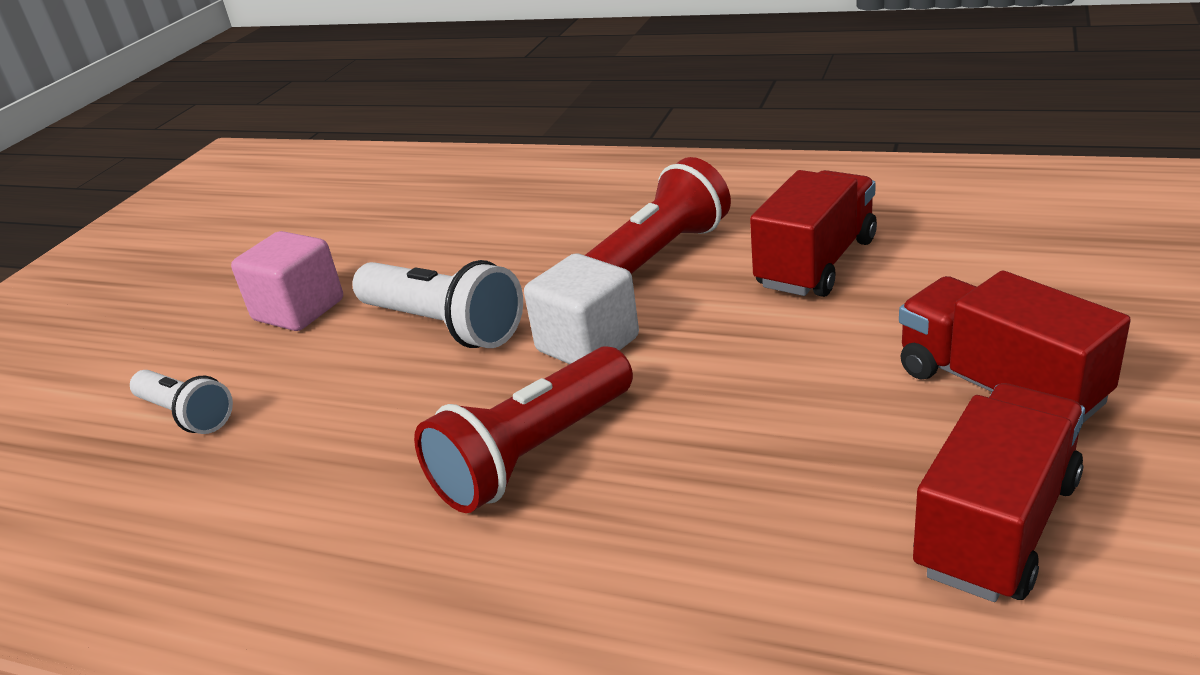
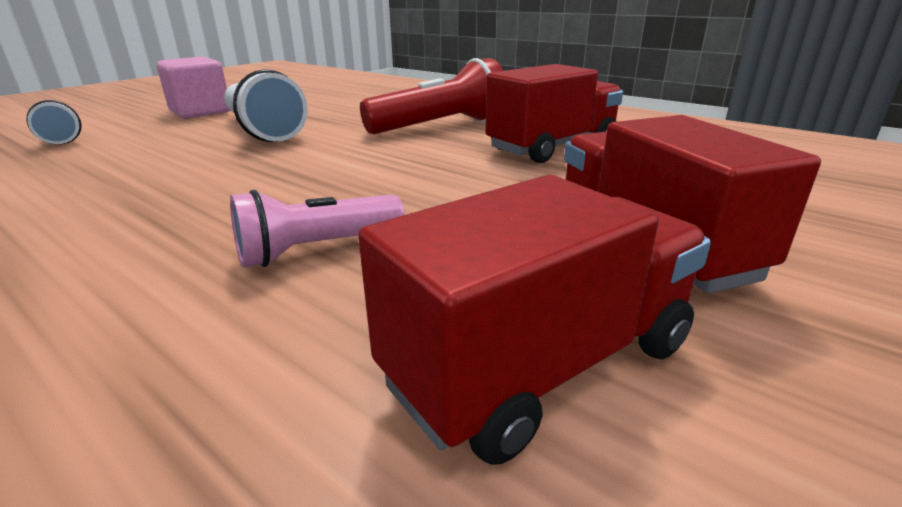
camera: 15 degrees right, 5 degrees down
red flashlight [414,346,633,513] -> none
white cube [524,253,639,364] -> none
none -> pink flashlight [230,190,404,267]

